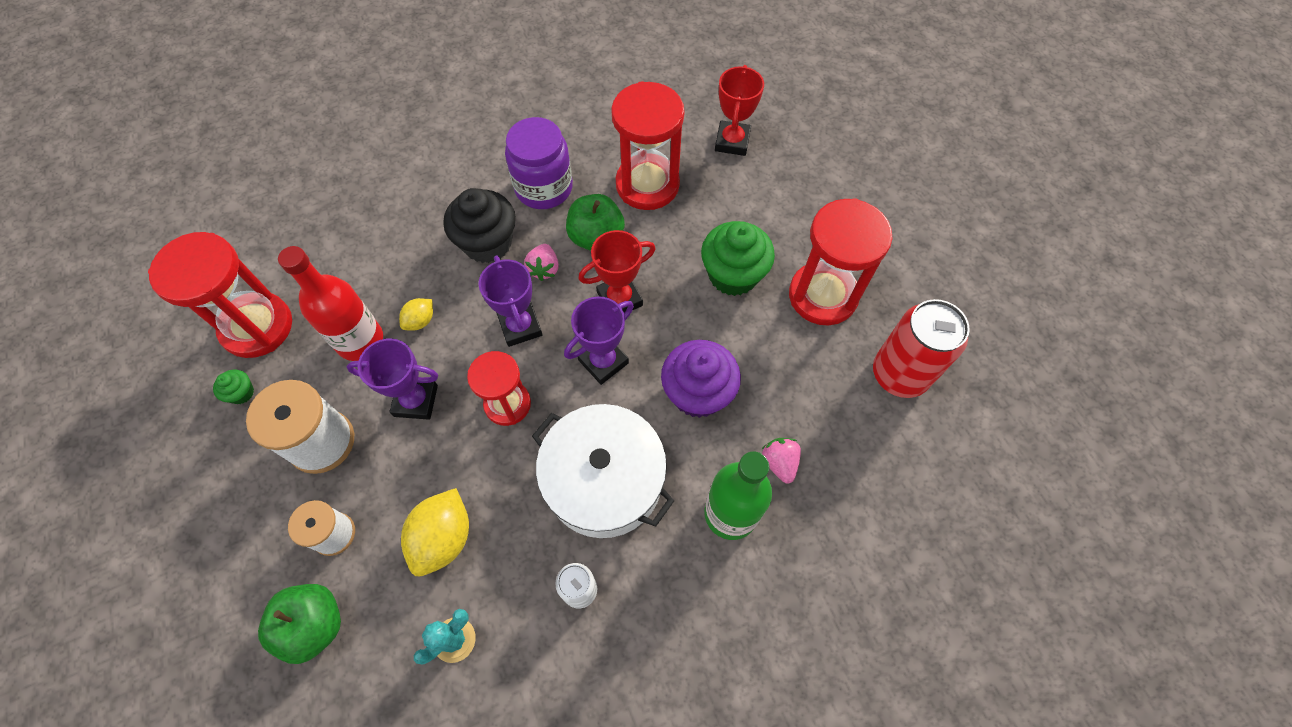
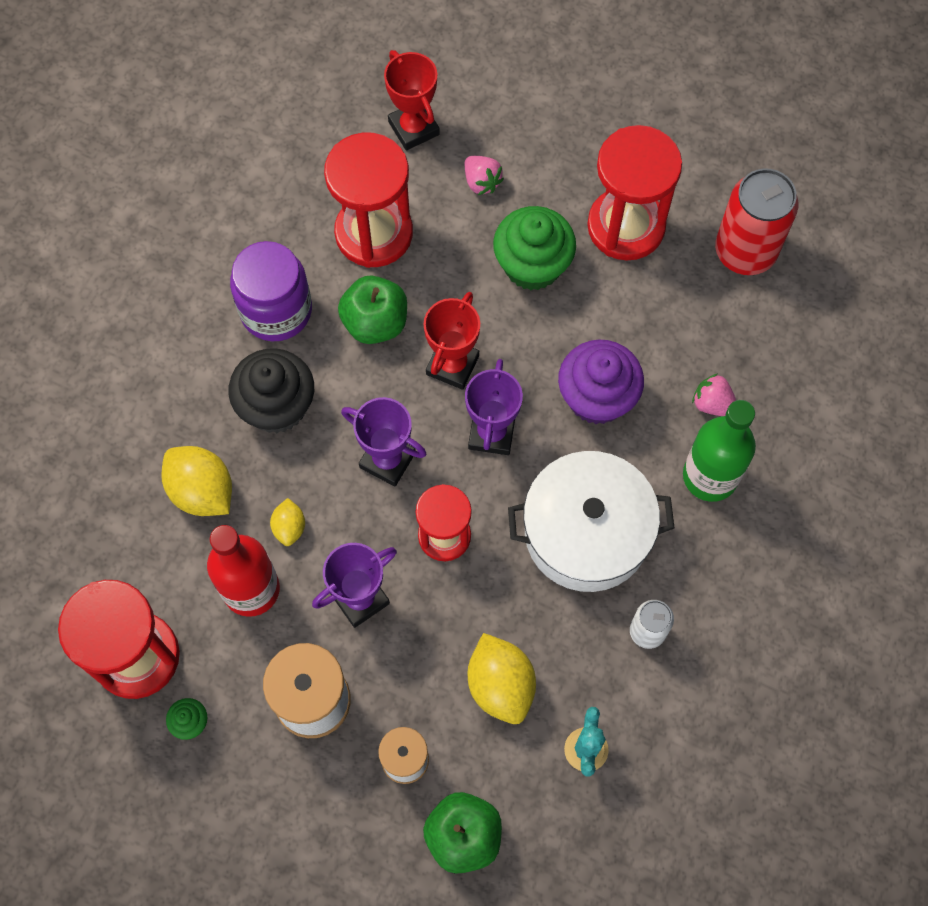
camera: 40 degrees left, 5 degrees up
pink strawberry [524,244,559,281] -> pink strawberry moved to [465,156,504,195]
none -> yellow lemon [161,446,232,516]

